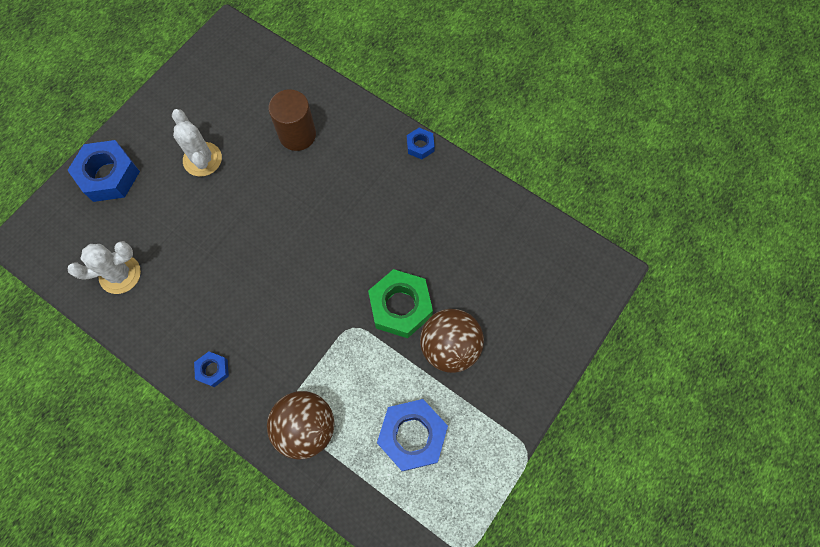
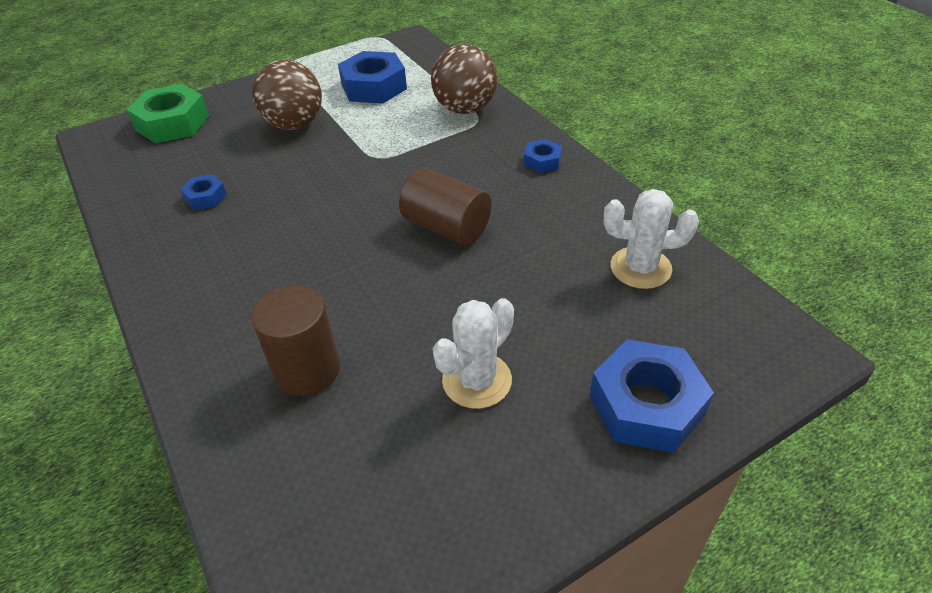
camera: 155 degrees left, 25 degrees down
white cactus [172,109,222,177] -> white cactus turned 45 degrees clockwise [433,298,514,409]
green nut [368,269,433,338] -> green nut moved to [126,84,209,143]
blue nut [407,128,435,159] -> blue nut moved to [180,174,227,210]
none -> brown cylinder [399,168,492,245]

